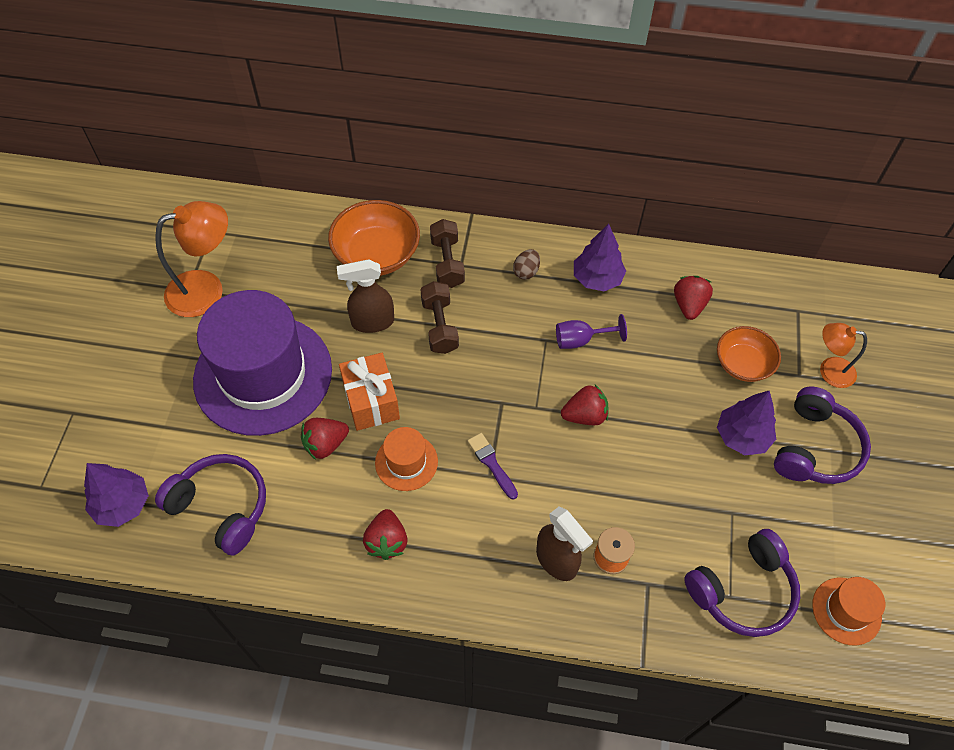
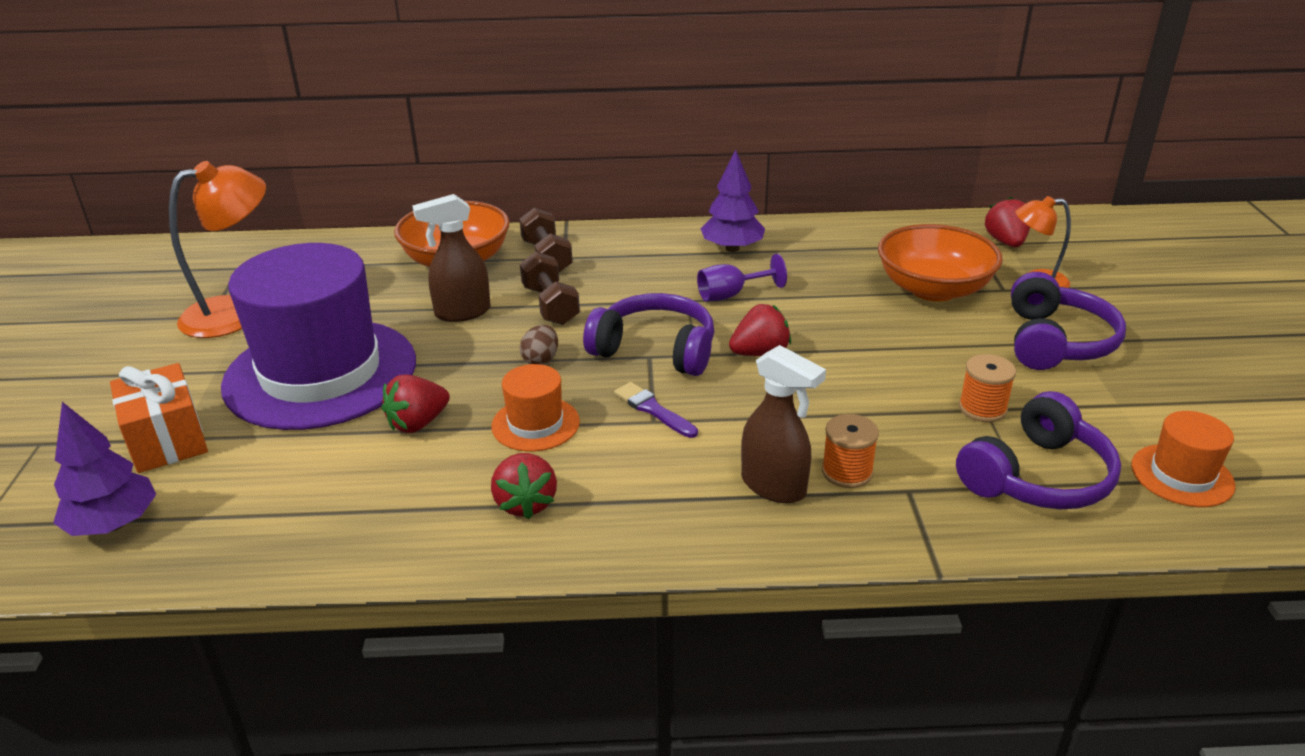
camera: 10 degrees left, 25 degrees down
purple headphones [155,454,266,555] -> purple headphones moved to [583,293,714,376]
orange gift [339,353,400,431] -> orange gift moved to [110,363,208,473]
brown egg [513,249,540,280] -> brown egg moved to [520,325,558,365]
red strawberry [674,276,713,320] -> red strawberry moved to [985,197,1030,247]
orange bowl [717,326,781,382] -> orange bowl [878,224,1003,301], size x1.52
purple tree [717,391,776,455] -> none
none -> orange spool [959,354,1016,422]

